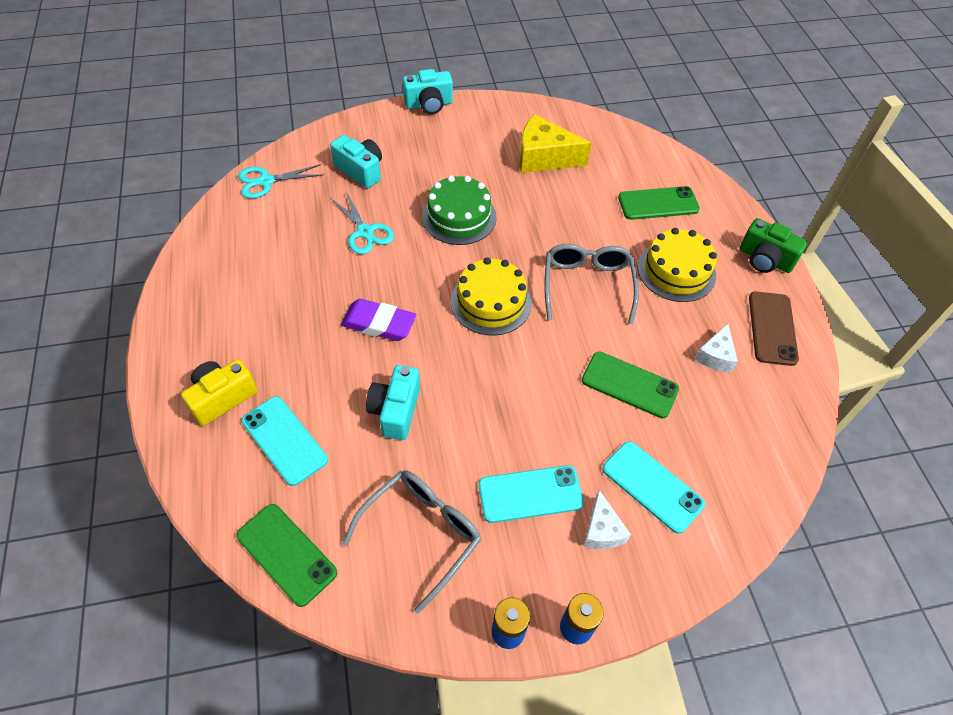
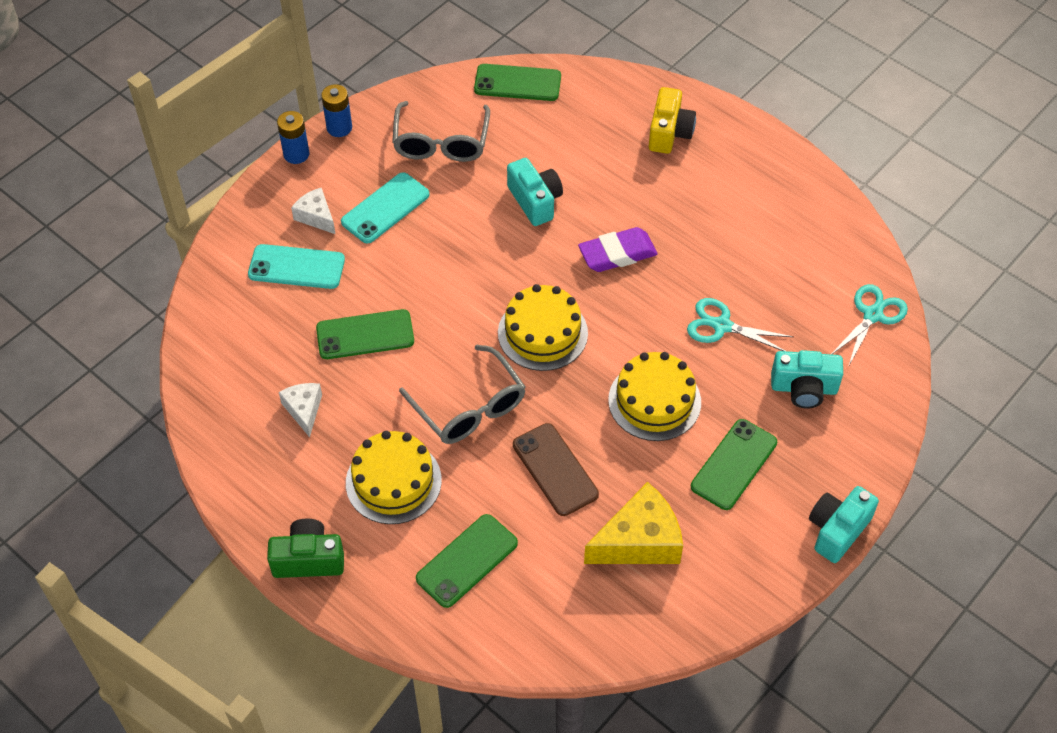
camera: 145 degrees right, 0 degrees up
turquoise phone [241,396,328,486] -> none
green cake [422,175,497,245] -> yellow cake [608,352,701,441]
brown phone [749,291,799,366] -> brown phone moved to [513,423,599,516]
none -> green phone [691,419,777,510]

